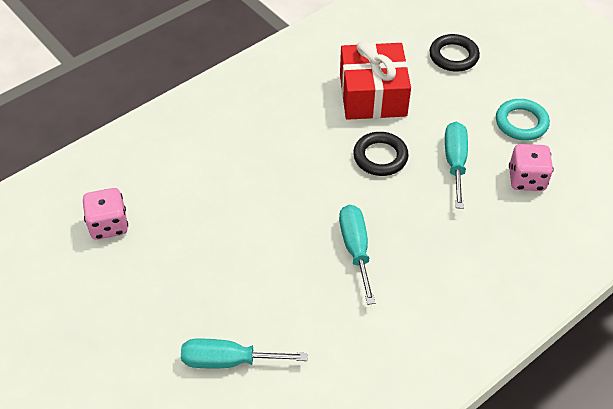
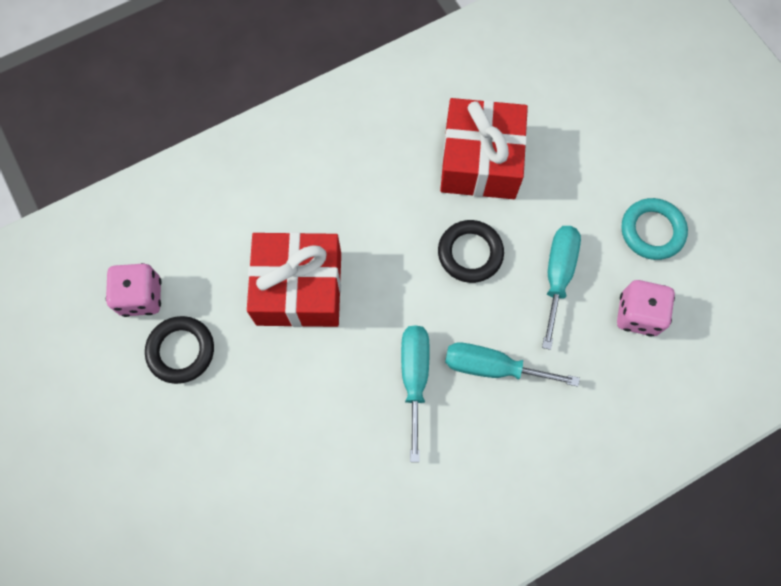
camera: 10 degrees right, 20 degrees up
turquoise screwdriver [181,339,307,368] -> turquoise screwdriver moved to [445,343,580,387]
black ring [429,34,480,72] -> black ring moved to [145,316,214,384]
none -> red gift [247,232,341,327]

